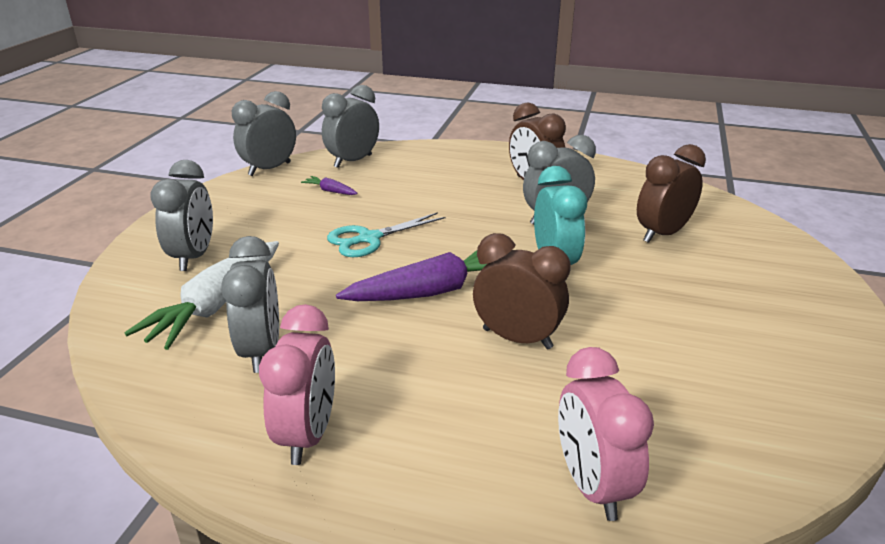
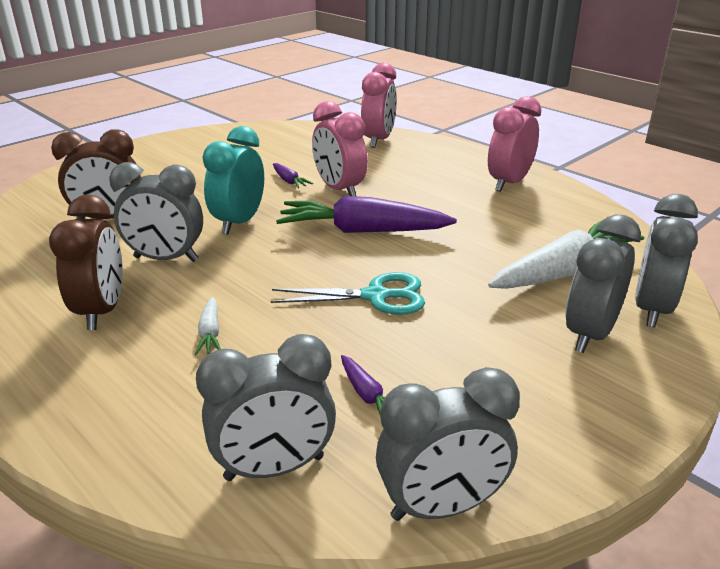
camera: 150 degrees left, 0 degrees up
grey clock [221,236,279,373] -> grey clock moved to [635,194,698,328]
brown clock [473,233,571,349] -> pink clock [312,101,368,196]
none -> white carrot [195,297,221,355]
none -> purple carrot [273,163,313,188]

